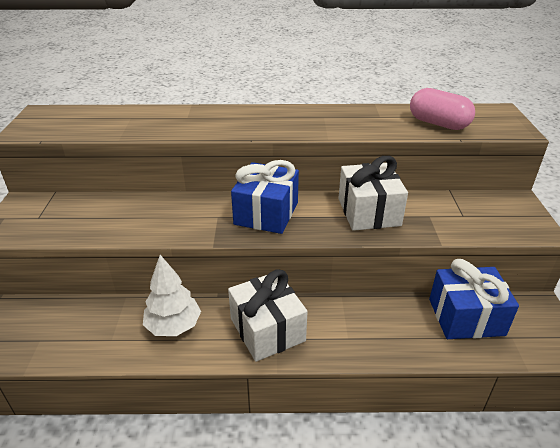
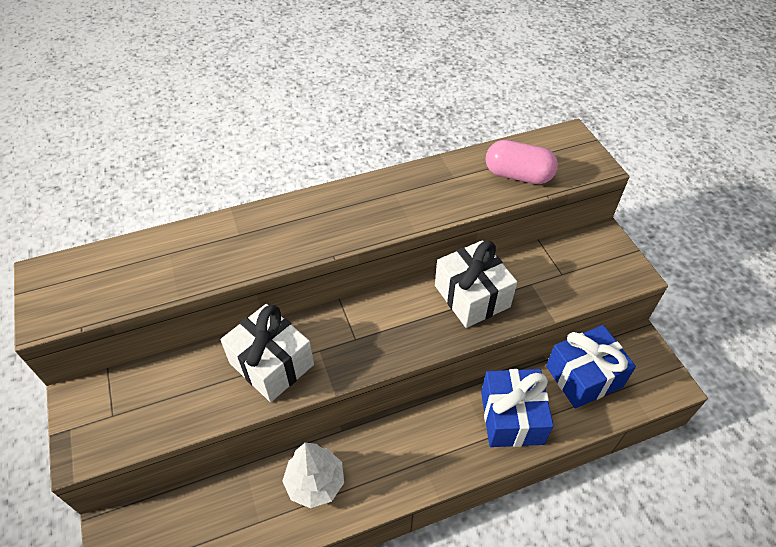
camera: 20 degrees left, 15 degrees up
white gift [228,269,308,362] -> white gift moved to [220,304,314,402]
blue gift [231,160,299,234] -> blue gift moved to [481,369,554,447]

